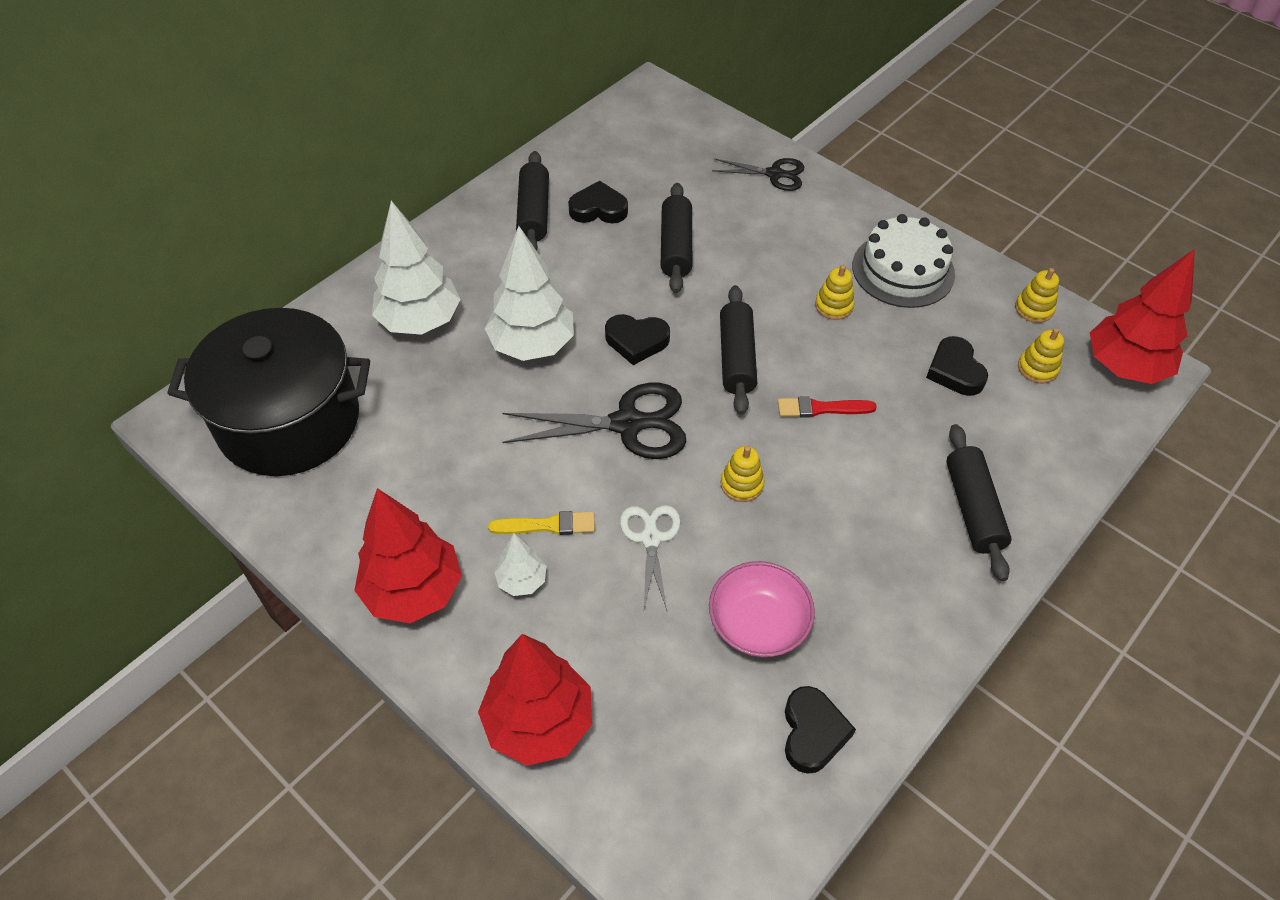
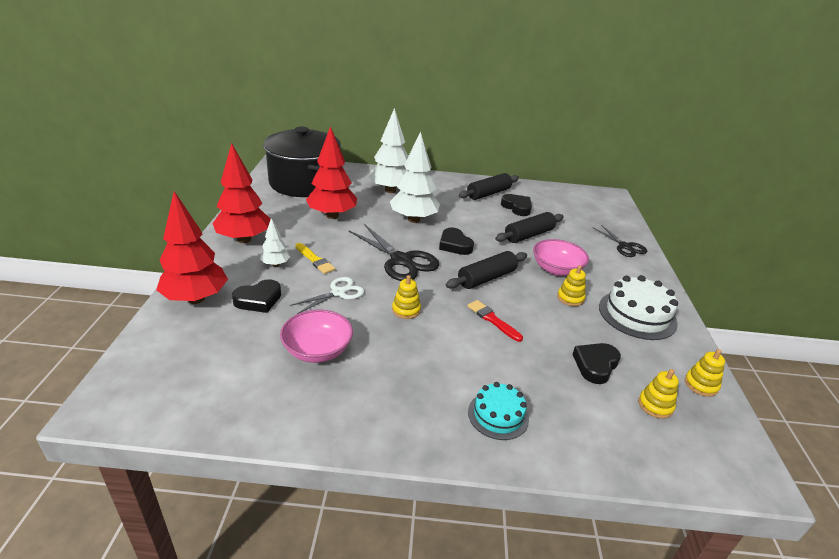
camera: 50 degrees right, 20 degrees down
black heart [785,686,856,774] -> black heart moved to [232,279,281,313]
black rolling pin [946,424,1012,581] -> turquoise cake [468,382,529,440]
red tree [1090,249,1195,384] -> red tree moved to [306,126,357,219]
none -> pink bowl [533,239,589,276]

